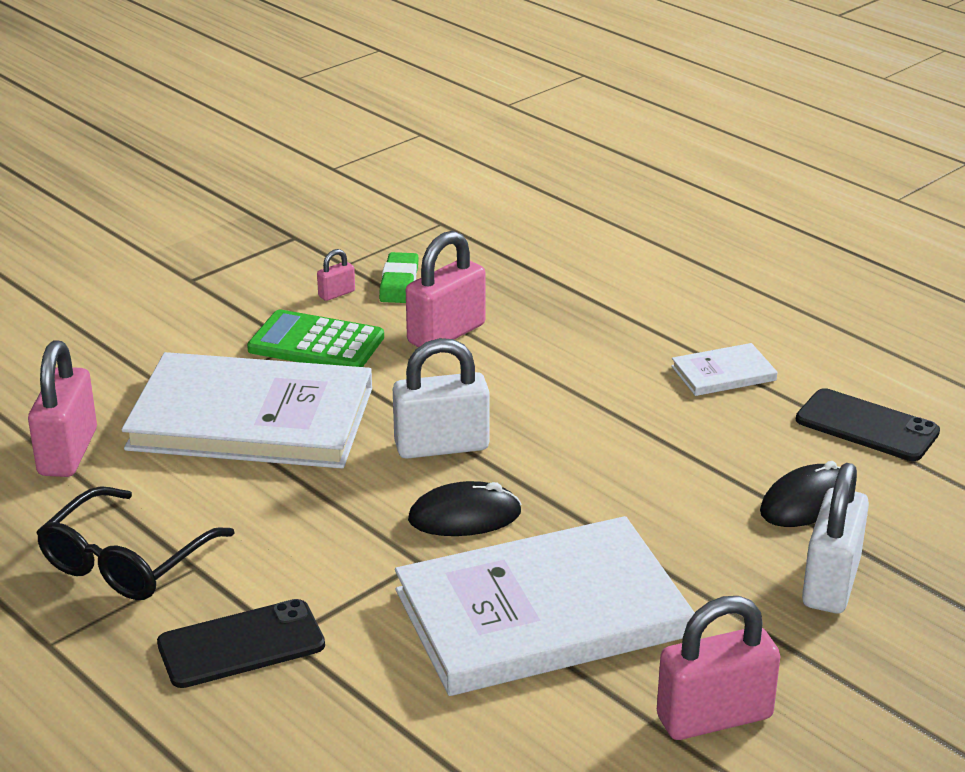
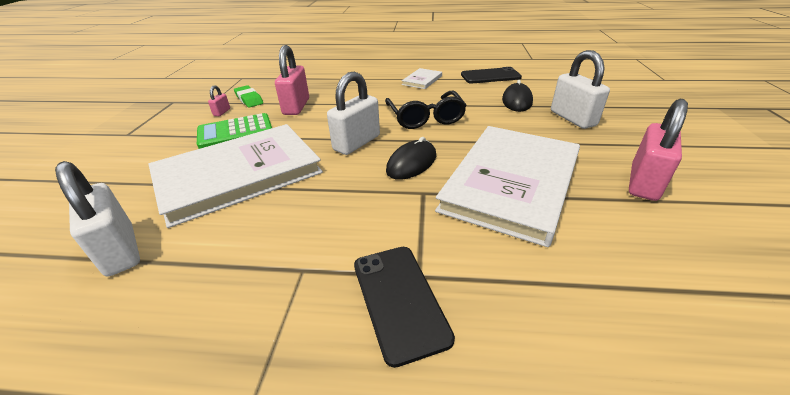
camera: 40 degrees left, 5 degrees up
pink padlock [28,340,97,477] -> white padlock [55,161,140,277]
black glasses [36,486,235,600] -> black glasses moved to [385,91,467,129]
black phone [157,599,325,688] -> black phone turned 45 degrees counterclockwise [354,247,455,368]

